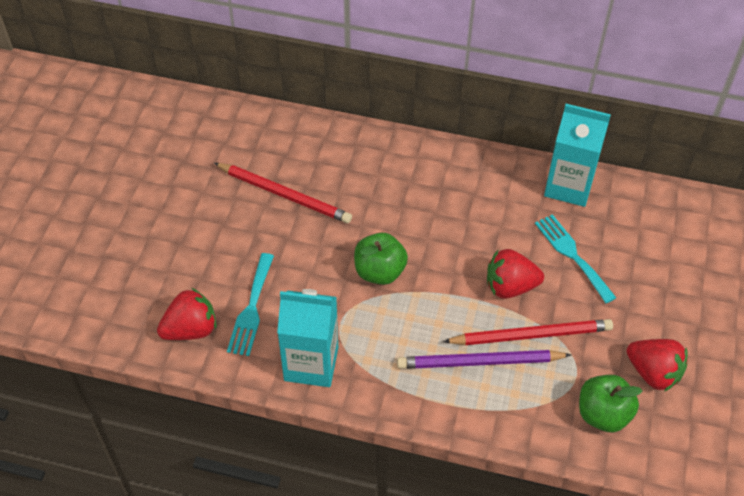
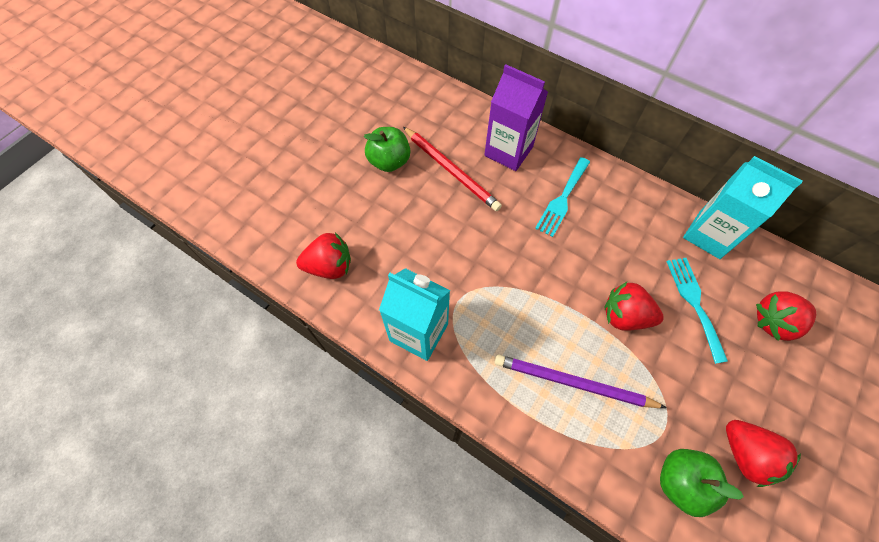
camera: 20 degrees right, 10 degrees up
turquoise fork [227,253,274,356] -> turquoise fork moved to [535,157,590,237]
green apple [354,233,408,285] -> green apple moved to [364,127,410,172]
red pencil [443,319,613,345] -> none
none -> purple carton [484,64,548,171]
none -> red strawberry [756,291,816,341]

